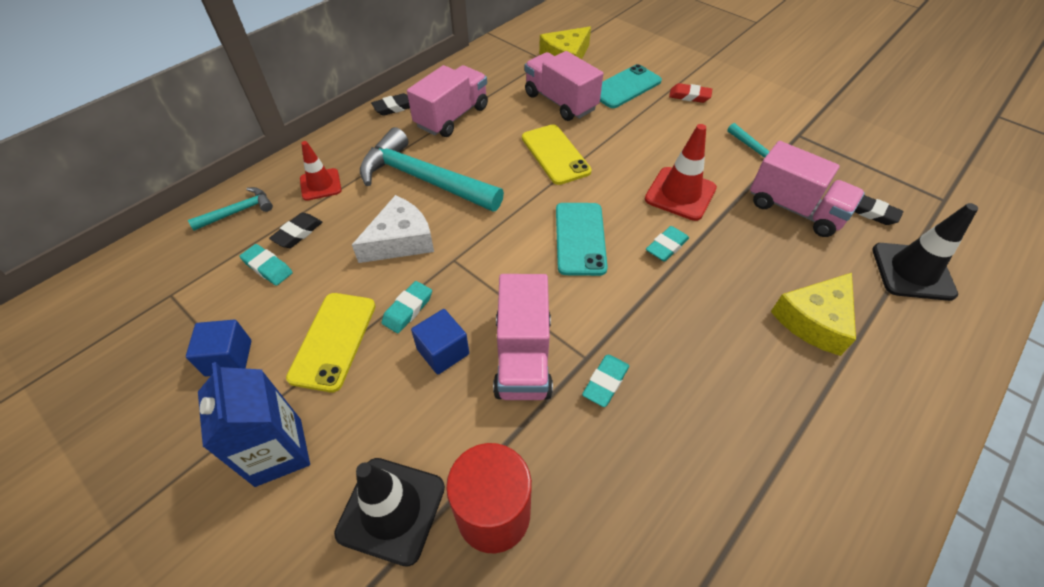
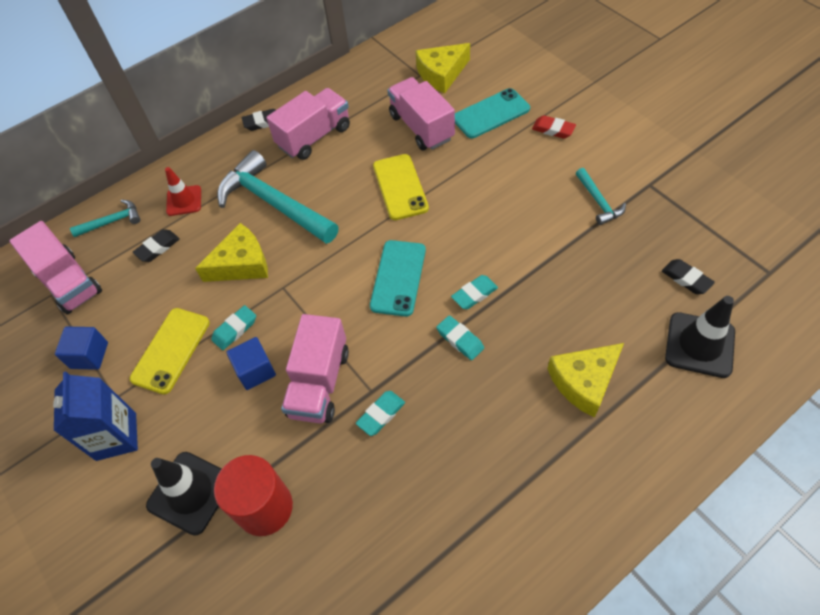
camera: 15 degrees right, 5 degrees up
turquoise eraser [240,244,293,286] -> turquoise eraser moved to [436,315,484,360]
white cheese [352,195,434,263] -> yellow cheese [195,223,268,282]
red traffic cone [645,124,717,221] -> none
pink truck [750,141,865,237] -> pink truck moved to [9,221,102,315]

